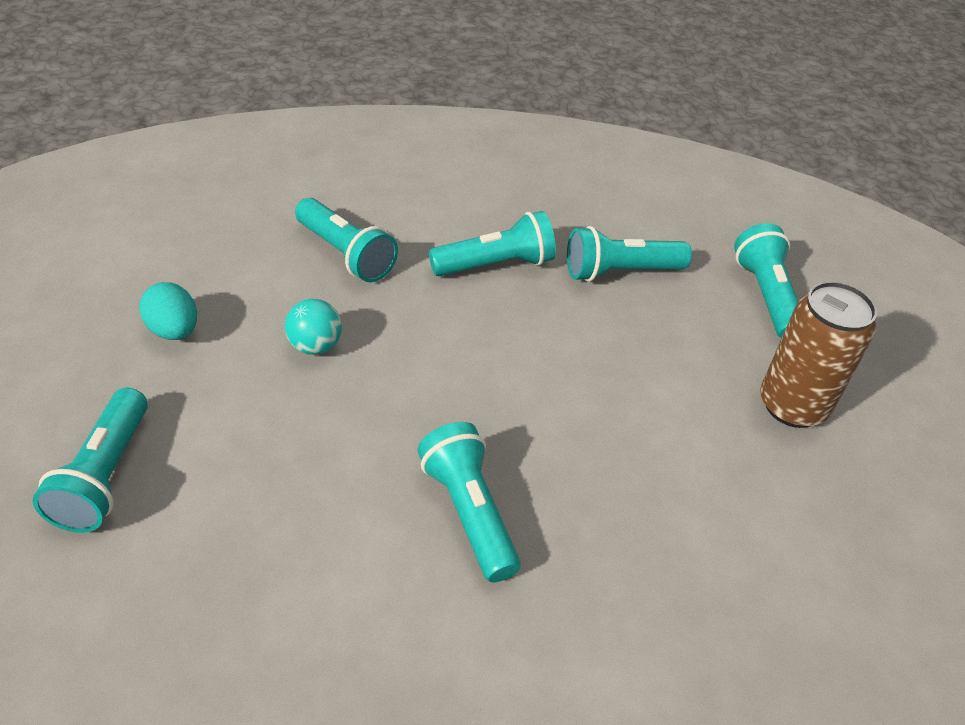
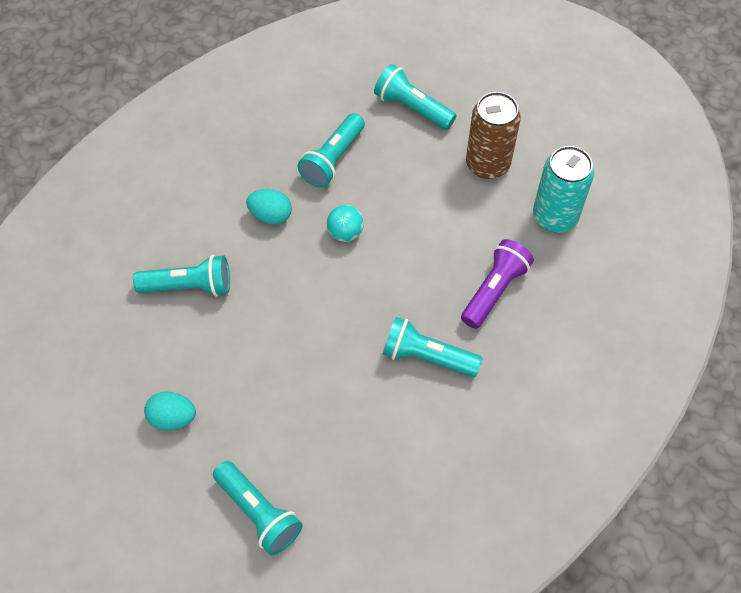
camera: 45 degrees left, 15 degrees up
turquoise ball [285,299,342,355] -> turquoise ball moved to [327,205,364,242]
turquoise flashlight [429,211,556,276] -> turquoise egg [246,189,292,225]
none -> purple flashlight [461,239,534,329]
none -> turquoise can [533,146,594,232]

